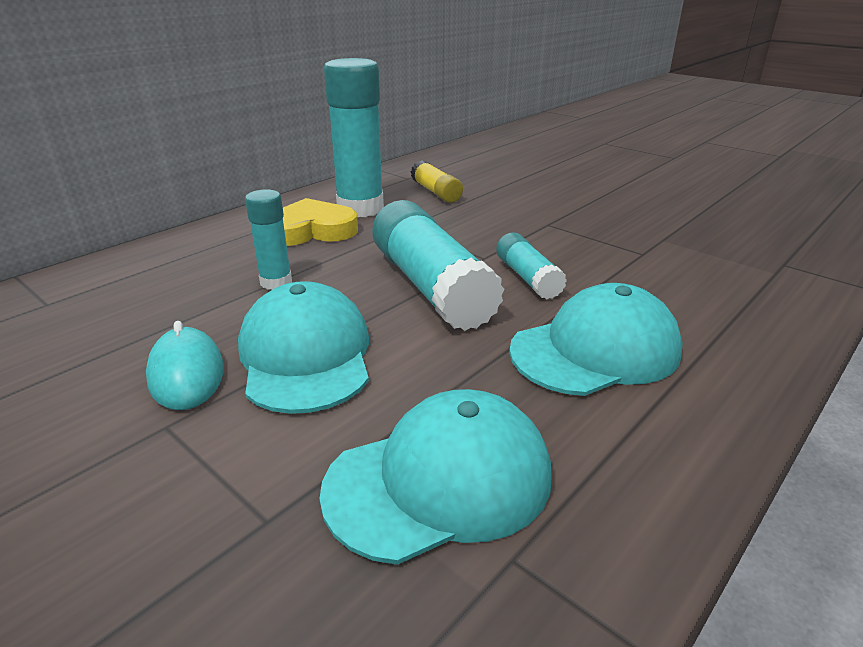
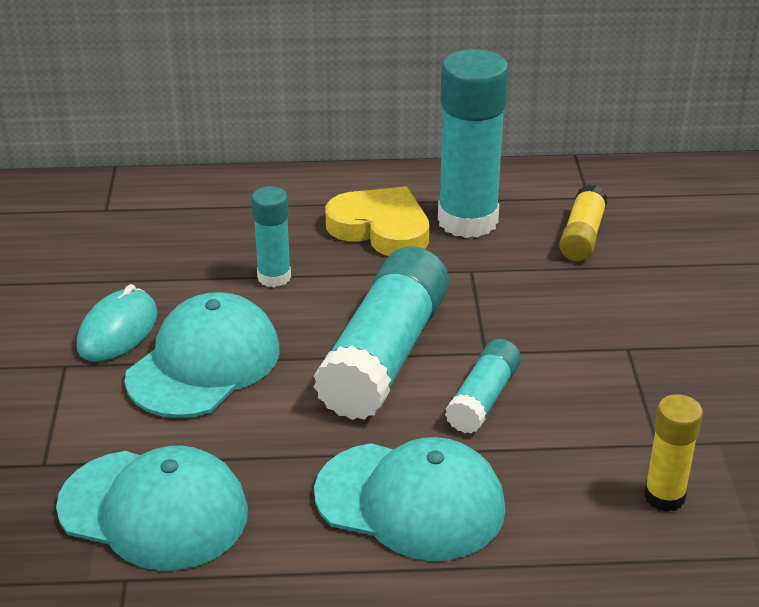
camera: 45 degrees right, 5 degrees up
none -> yellow glue stick [644,394,703,512]

